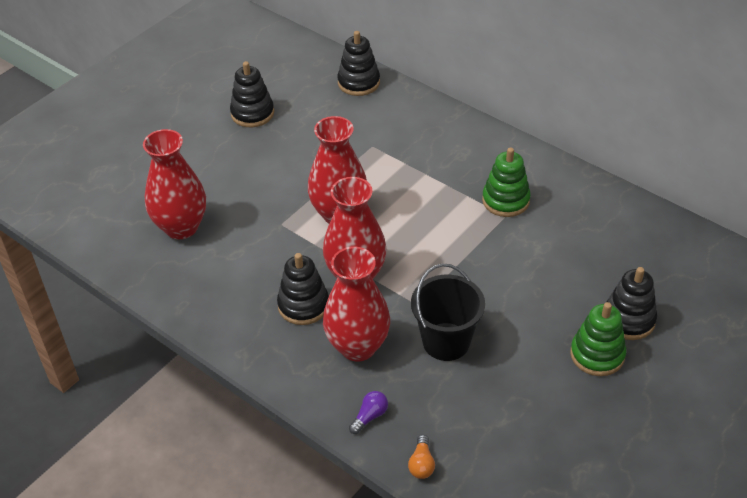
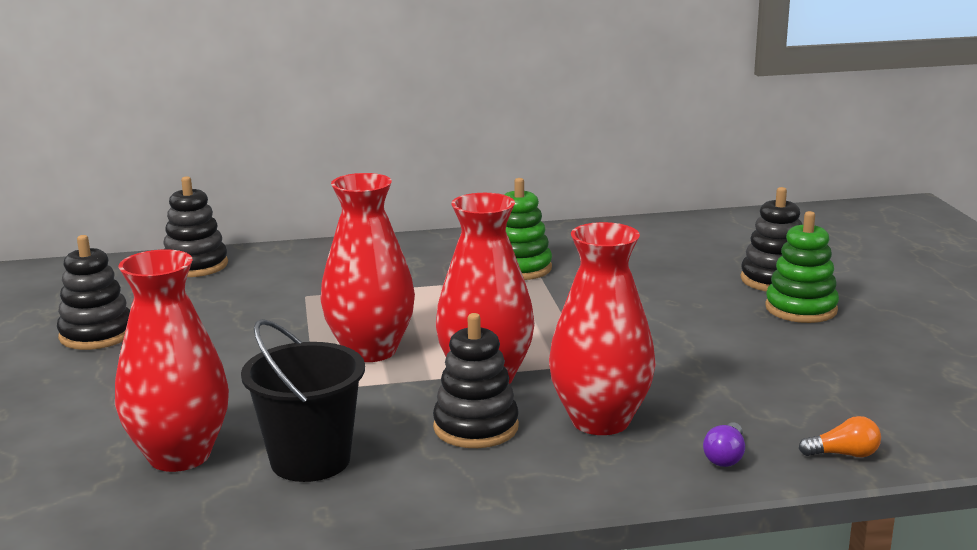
camera: 50 degrees left, 25 degrees down
purple light bulb [349,391,388,434] -> purple light bulb turned 150 degrees counterclockwise [703,422,745,467]
orange light bulb [408,435,435,479] -> orange light bulb turned 45 degrees counterclockwise [799,416,881,457]
black bucket [411,264,485,361] -> black bucket moved to [241,319,365,482]

